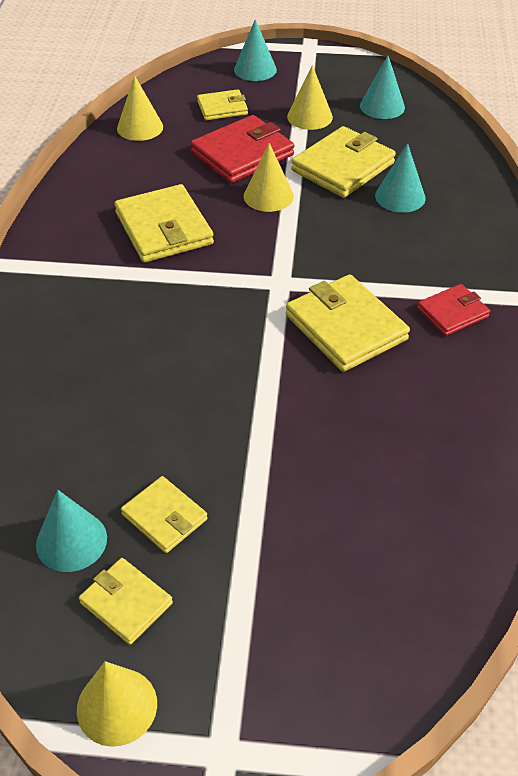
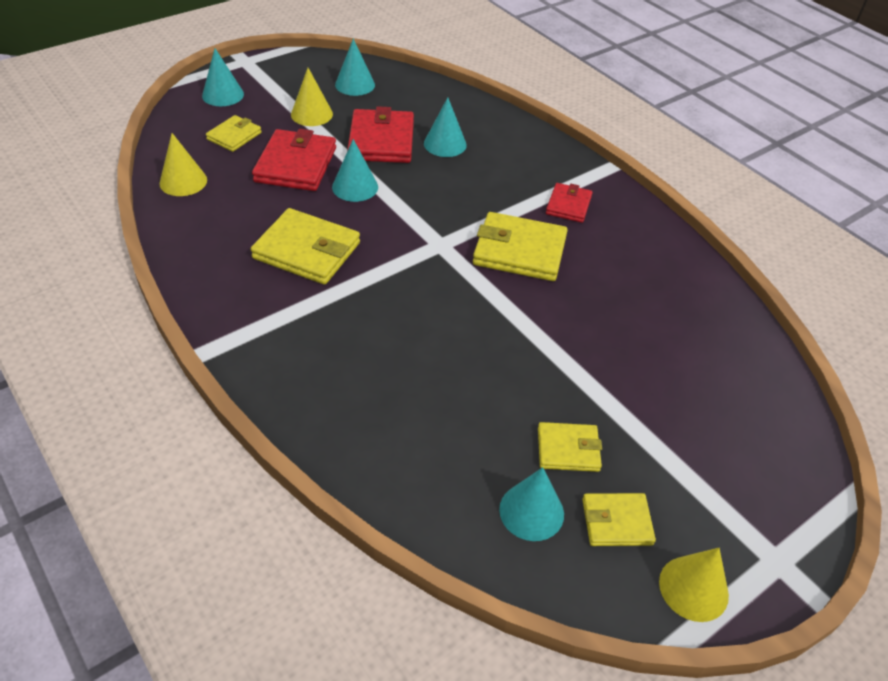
camera: 45 degrees left, 0 degrees up
yellow cone [244,143,294,212] -> turquoise cone [332,139,378,202]
yellow wallet [291,126,396,198] -> red wallet [347,106,414,163]

